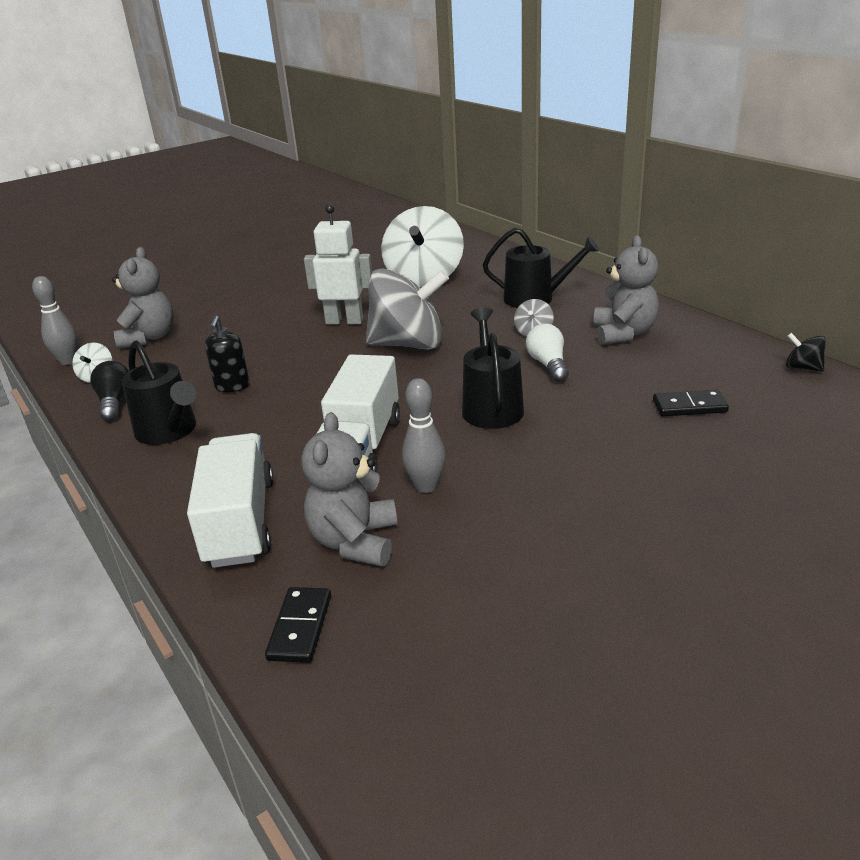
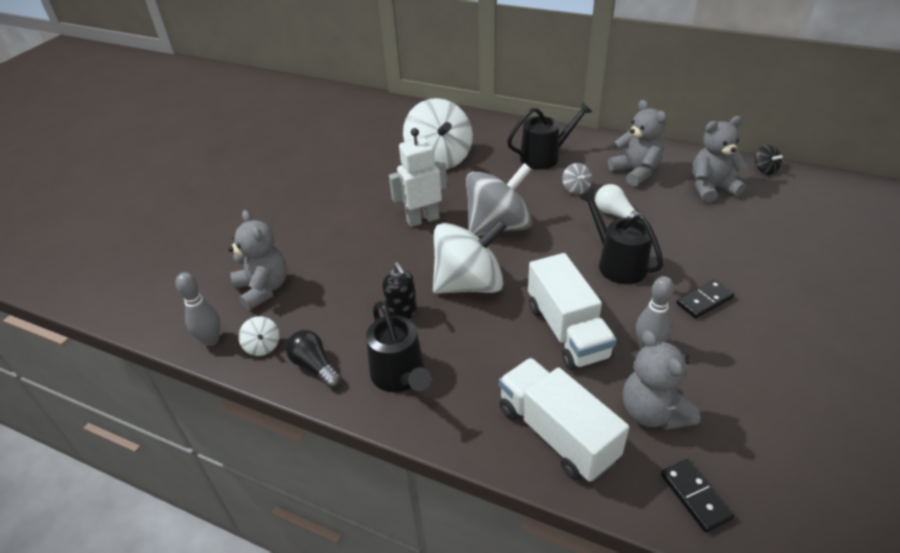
camera: 30 degrees left, 10 degrees up
black watering can [122,340,196,445] -> black watering can turned 45 degrees clockwise [366,301,431,392]
black domino [653,390,729,416] -> black domino moved to [676,280,735,319]
black spinning top [786,333,826,371] -> black spinning top turned 120 degrees counterclockwise [755,144,783,175]
none -> white spinning top [433,219,507,294]
none -> grey teddy bear [692,116,748,203]

